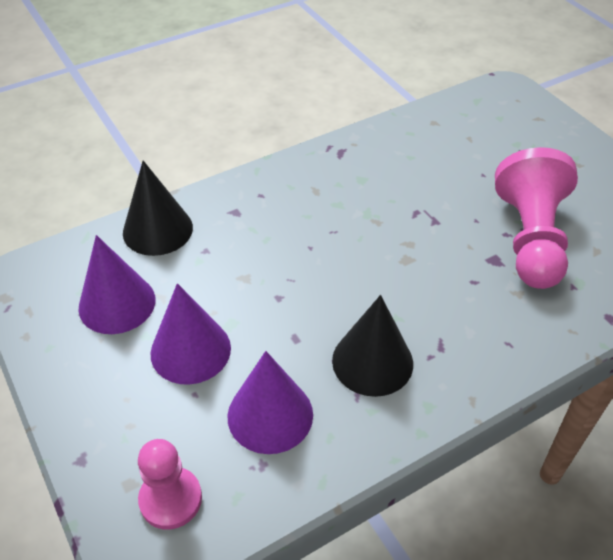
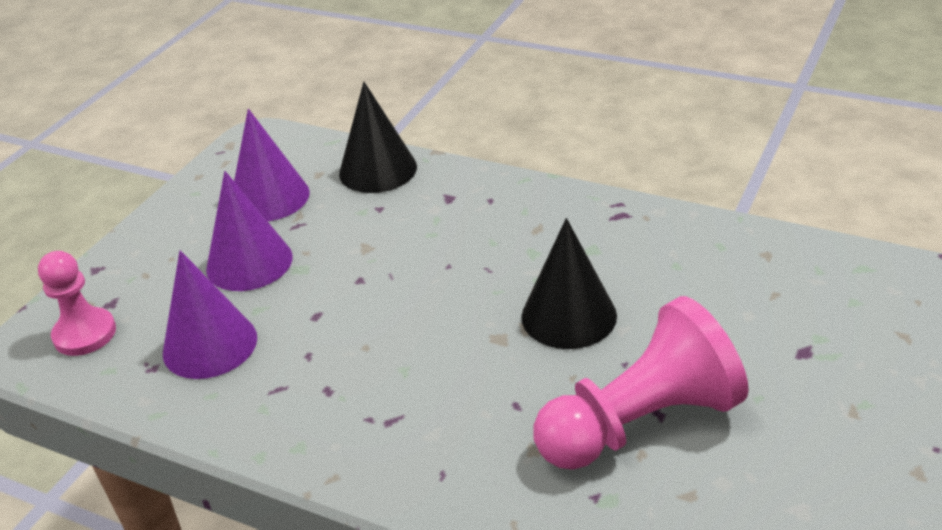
camera: 60 degrees right, 10 degrees down
black cone [332,295,413,397] -> black cone moved to [521,218,617,349]

